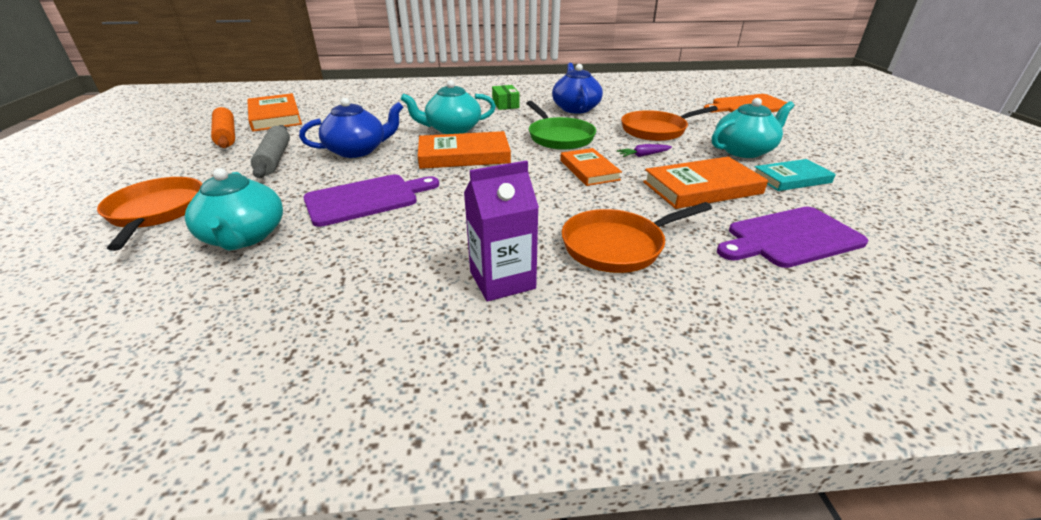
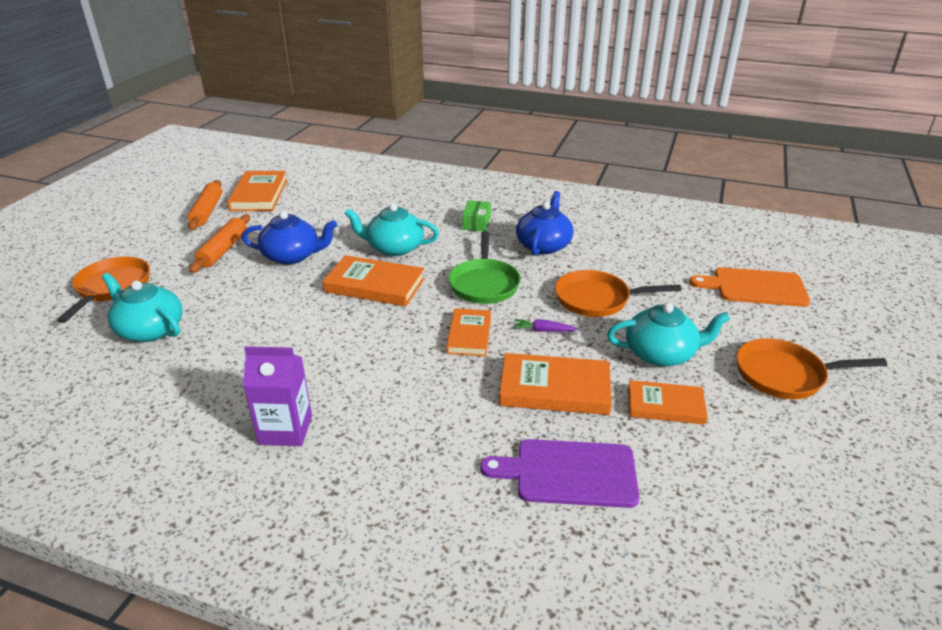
camera: 25 degrees right, 0 degrees up
turquoise teapot [185,168,283,251] -> turquoise teapot turned 120 degrees clockwise [102,273,183,342]
grey rolling pin [251,125,290,178] -> orange rolling pin [189,214,250,273]
purple cutting board [303,174,439,227] -> none
orange pan [562,202,712,273] -> orange pan moved to [736,338,887,399]
turquoise book [754,159,836,191] -> orange book [628,380,708,425]

